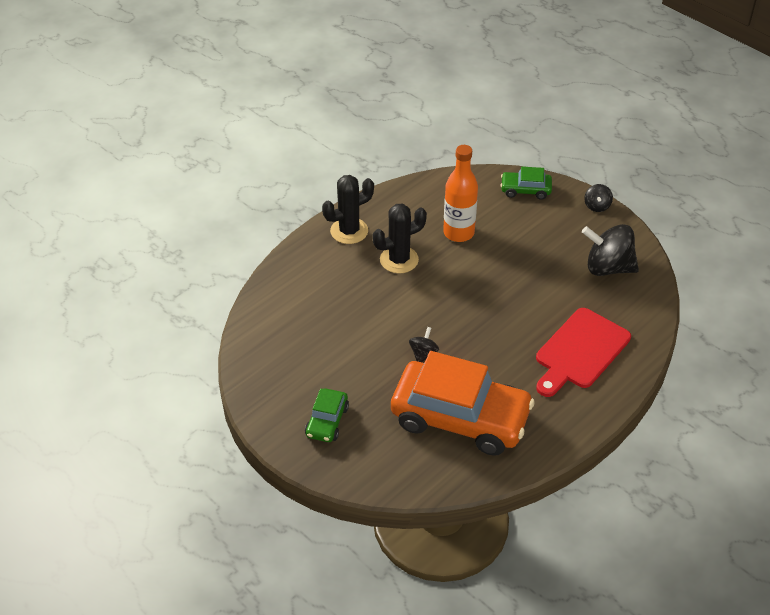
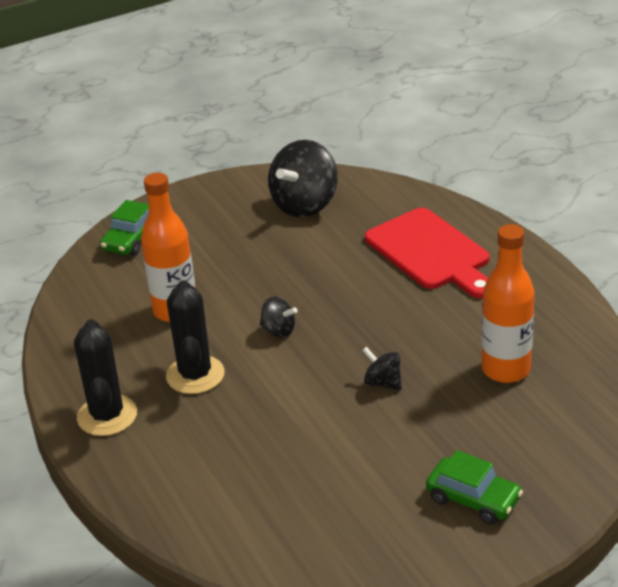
camera: 70 degrees left, 10 degrees down
orange car [391,351,535,456] -> orange bottle [482,224,535,383]
black spinning top [584,184,613,212] -> black spinning top moved to [260,296,298,338]

